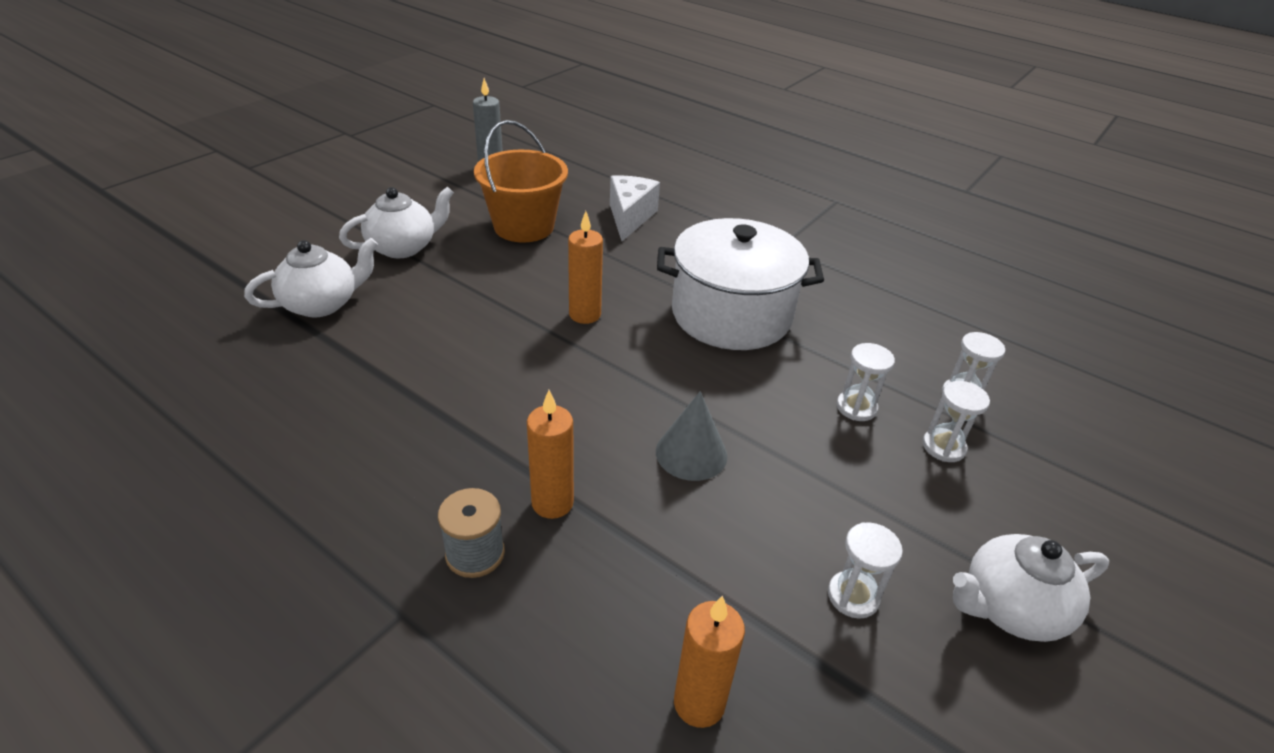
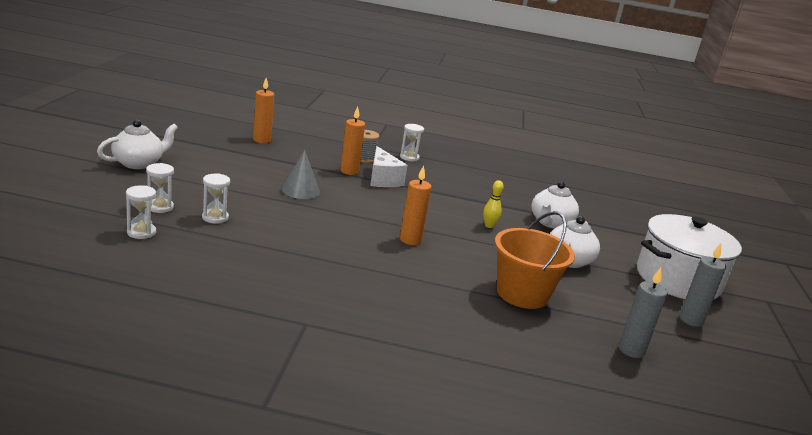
camera: 150 degrees right, 15 degrees down
white cheese [610,175,660,241] -> white cheese moved to [370,146,408,187]
white pot [657,218,824,350] -> white pot moved to [637,214,742,299]
white hourglass [828,522,903,619] -> white hourglass moved to [400,124,424,161]
none -> yellow bowling pin [483,180,504,228]
none -> grey candle [679,244,726,327]

